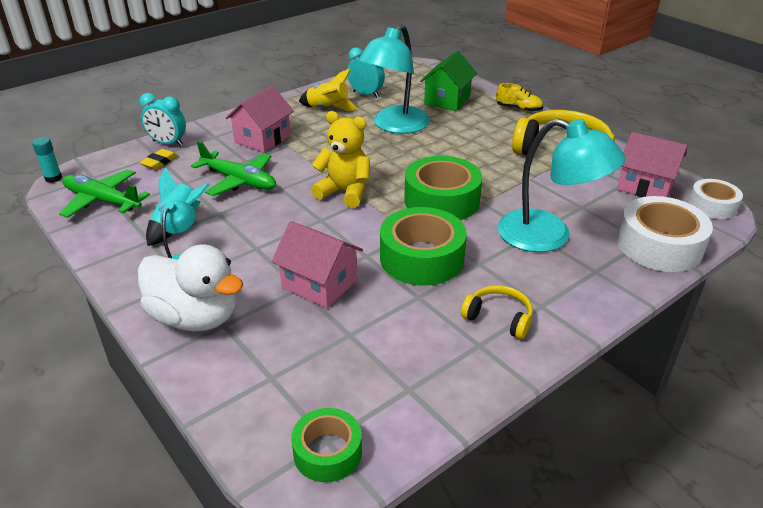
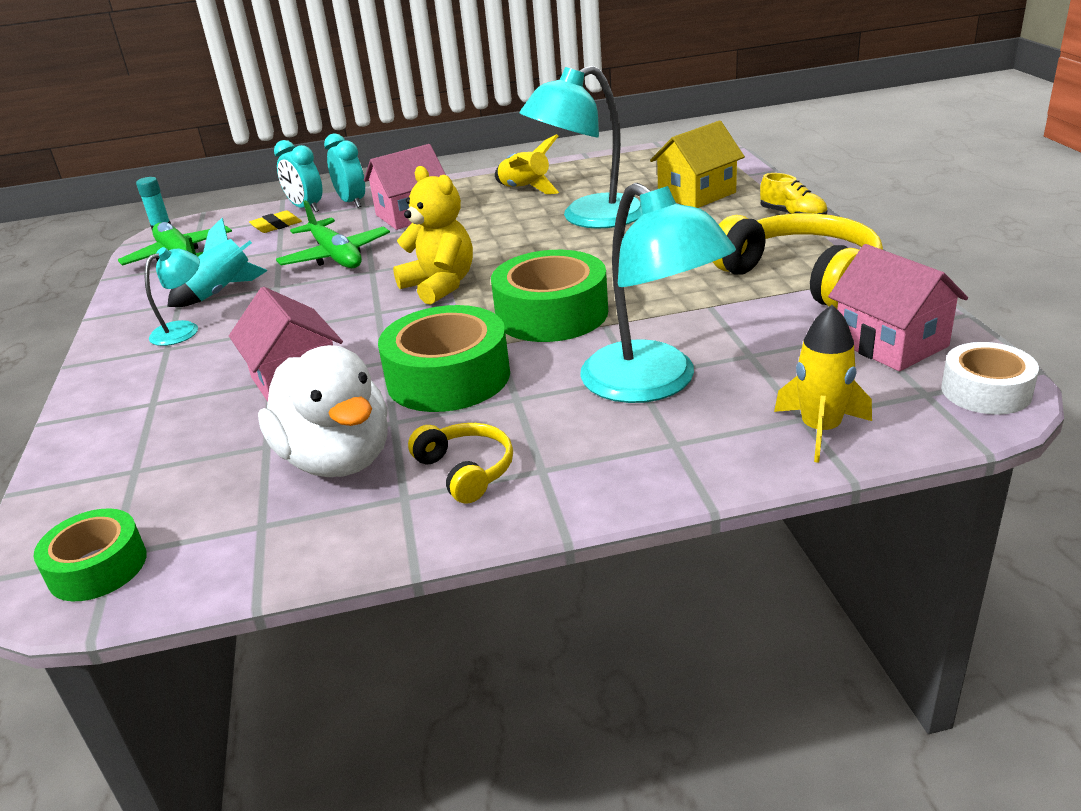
camera: 30 degrees right, 5 degrees down
white duck [138,244,243,332] -> white duck moved to [258,345,388,477]
turquoise clock [347,47,385,98] -> turquoise clock moved to [324,133,365,208]
green house [420,51,477,111] -> yellow house [650,121,745,208]
white tape [617,196,713,272] -> yellow rocket [774,305,872,463]

